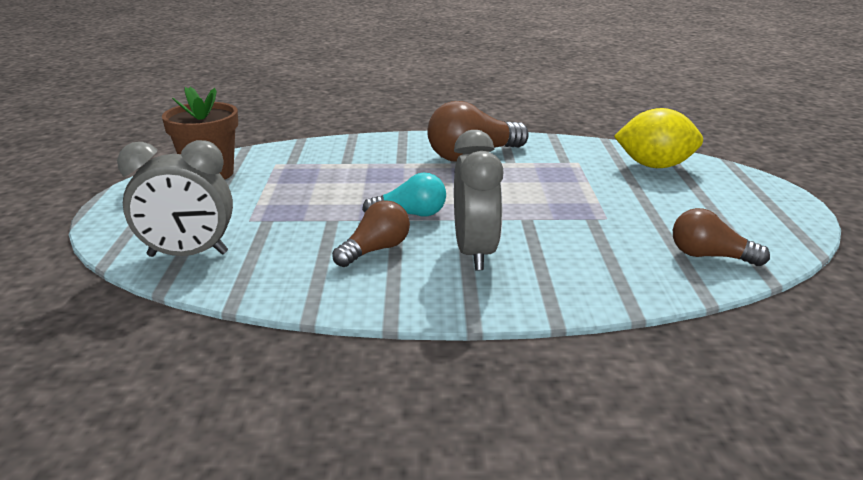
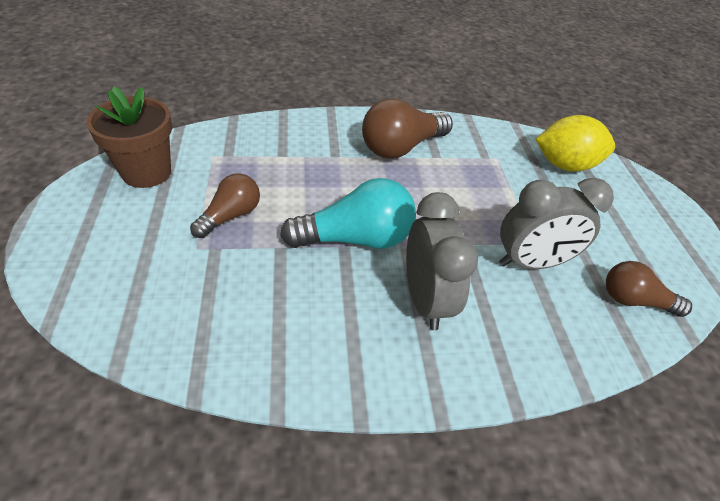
camera: 10 degrees left, 20 degrees up
grey clock [117,140,233,257] -> grey clock moved to [499,178,614,269]
brown light bulb [332,200,410,267] -> brown light bulb moved to [190,173,260,238]
turquoise light bulb [362,173,446,216] -> turquoise light bulb [280,178,416,249], size x1.61

